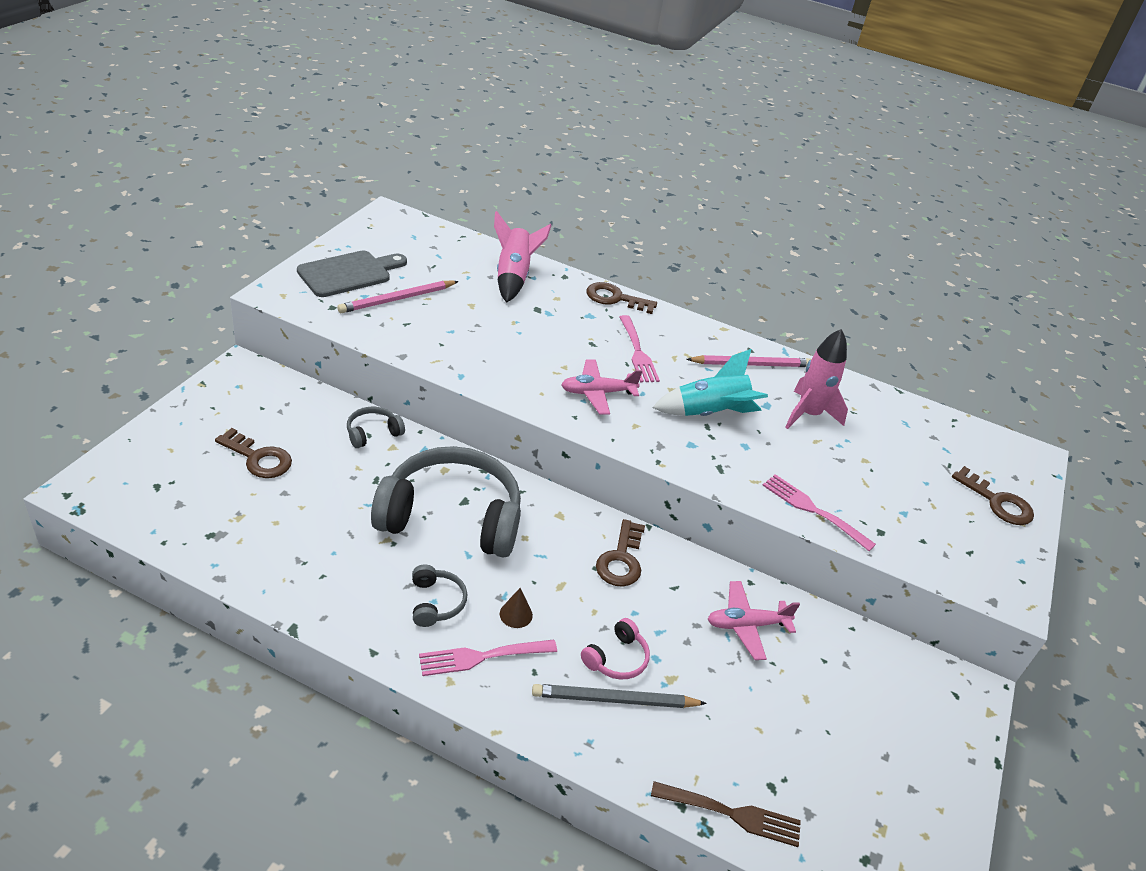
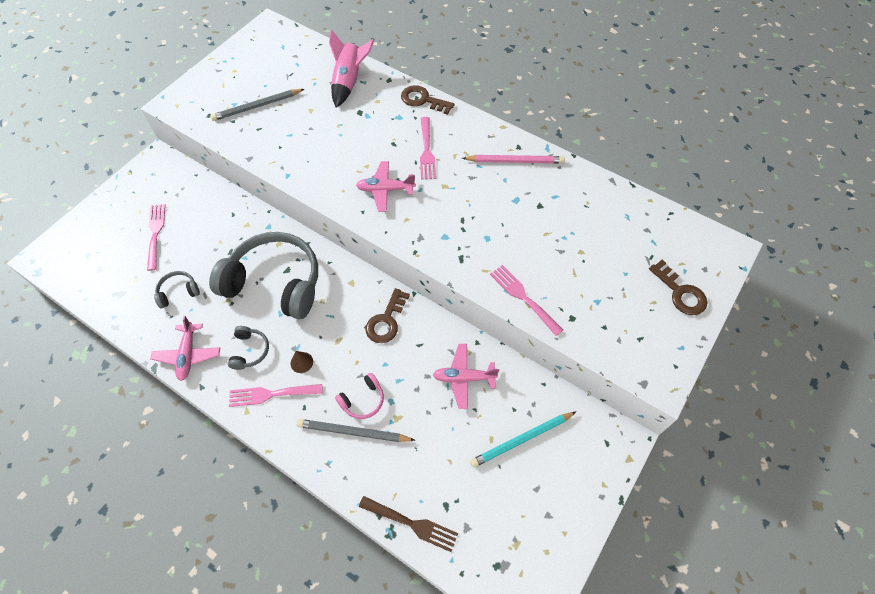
camera: 15 degrees right, 20 degrees up
brown key [215,428,292,478] -> pink fork [147,204,166,271]
grey cutting board [297,251,407,297] -> none
pink pencil [337,281,459,313] -> grey pencil [210,89,304,121]
grey headphones [347,407,405,448] -> grey headphones moved to [154,271,200,308]
turquoise rocket [652,349,768,416] -> none
pink rocket [785,329,848,429] -> none
none -> pink plane [150,316,220,381]
none -> turquoise pencil [470,411,577,468]

